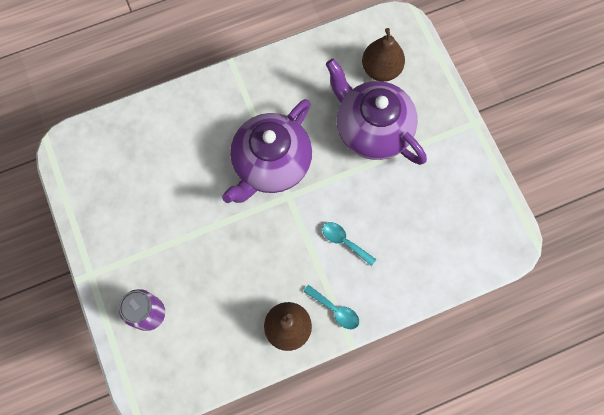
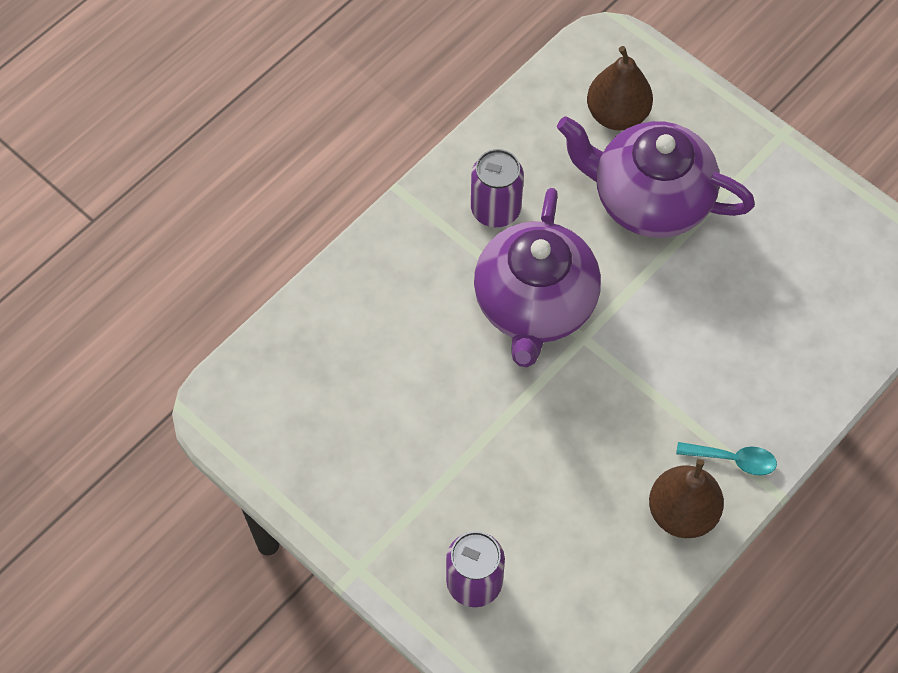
camera: 25 degrees left, 10 degrees down
turquoise spoon [322,222,376,266] -> none
none -> purple can [471,149,524,227]

